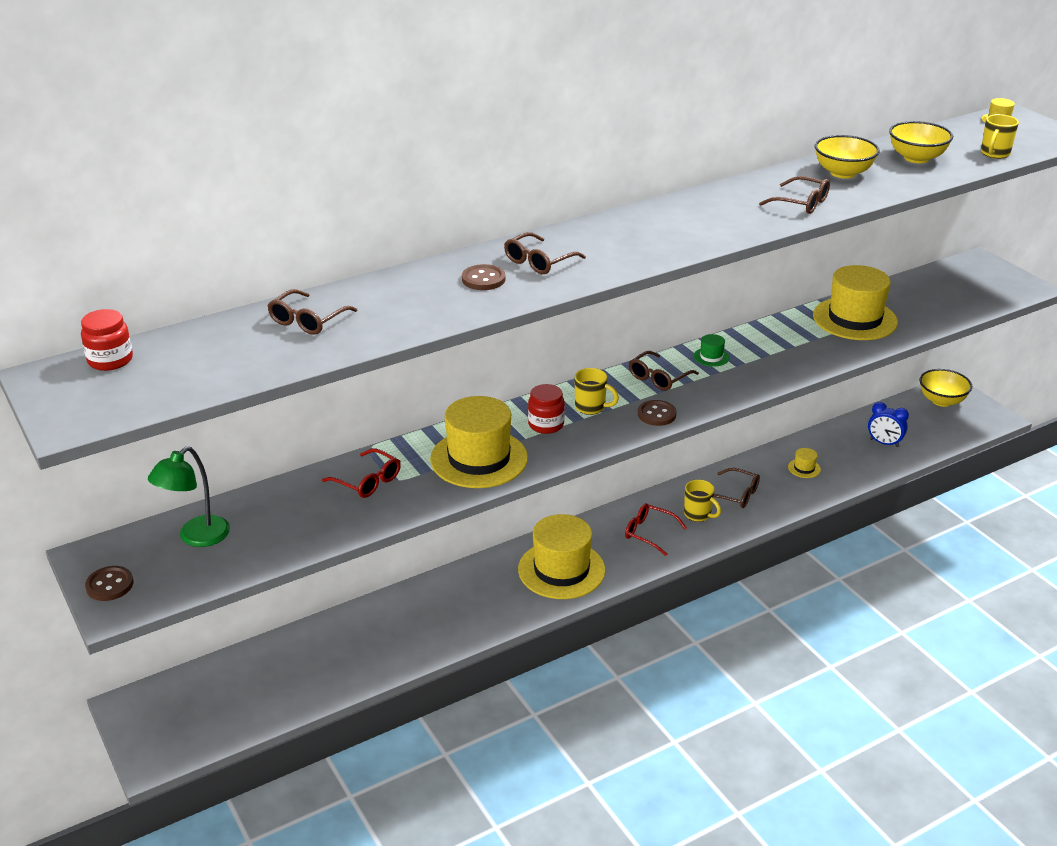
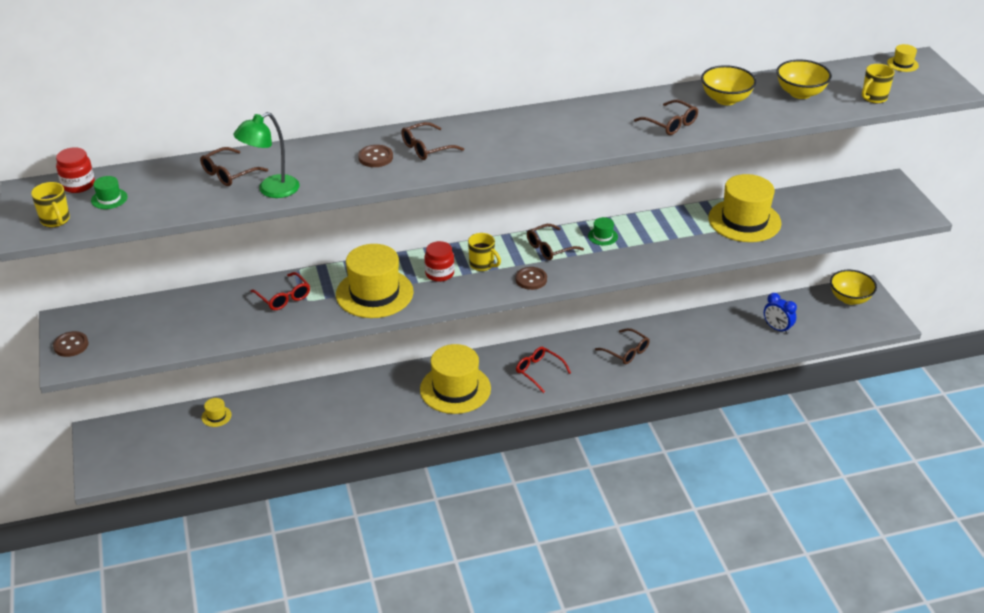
camera: 15 degrees right, 5 degrees up
green lamp [148,446,230,547] -> green lamp moved to [233,112,300,198]
yellow mug [684,480,721,522] -> yellow mug moved to [31,182,70,228]
yellow hat [788,448,821,478] -> yellow hat moved to [201,398,232,427]
none -> green hat [91,176,128,209]

